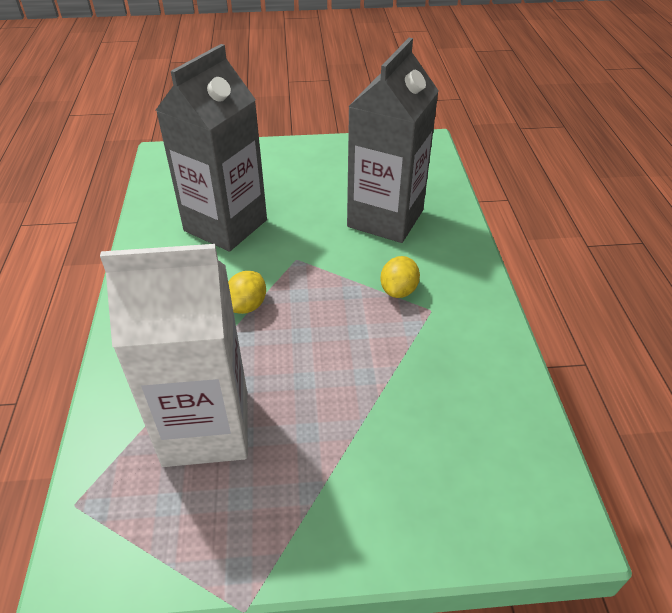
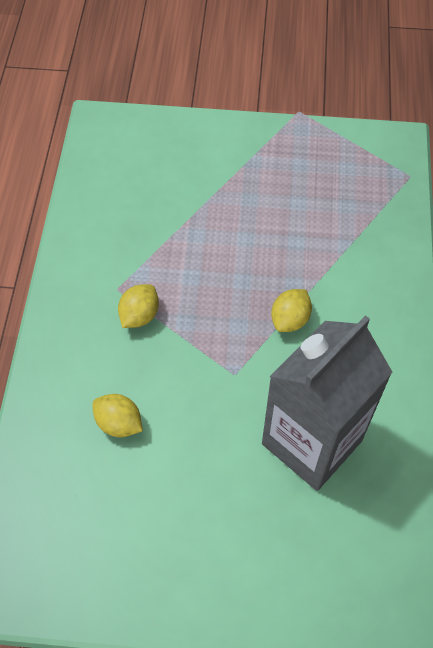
camera: 170 degrees left, 15 degrees up
white carton [100,244,248,467] -> none
grey carton [347,38,439,243] -> yellow lemon [92,394,143,437]

